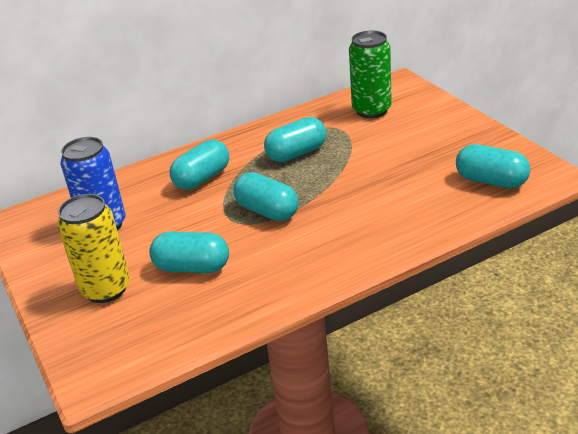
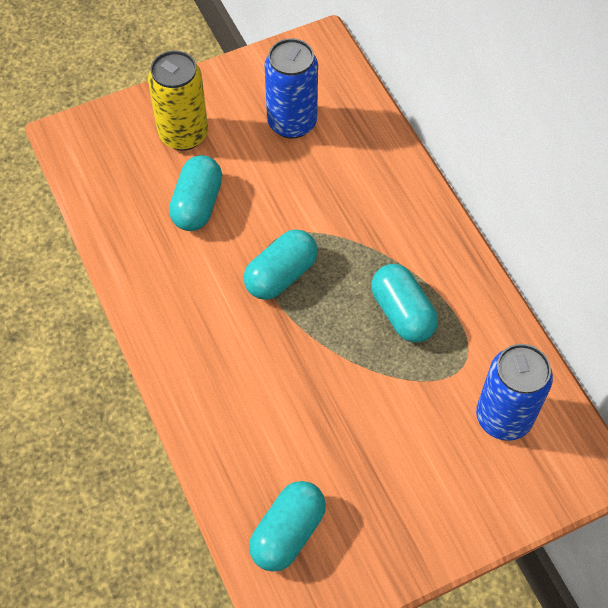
camera: 90 degrees right, 25 degrees up
turquoise capsule [169,140,229,190] -> none
green can [349,30,392,118] -> blue can [476,344,553,441]

